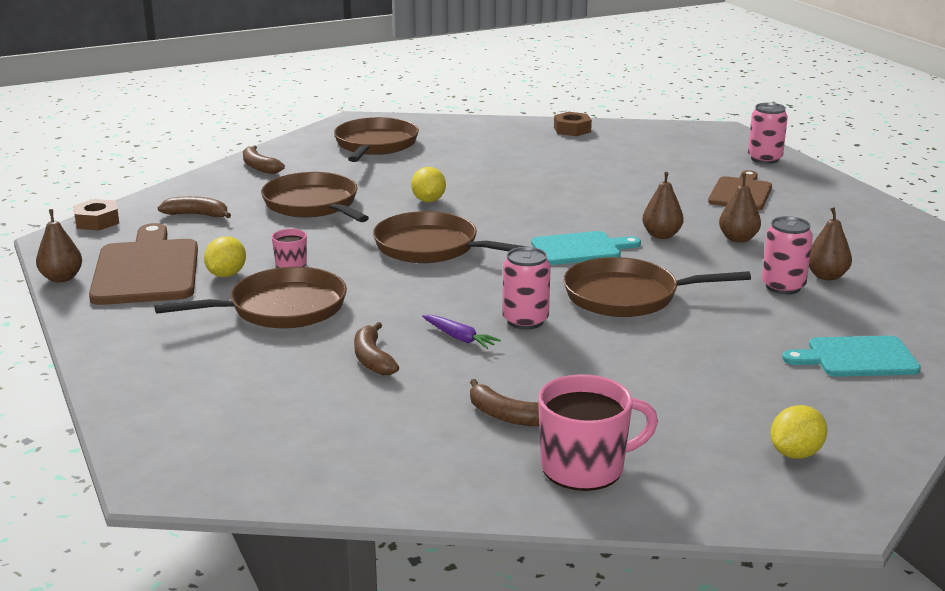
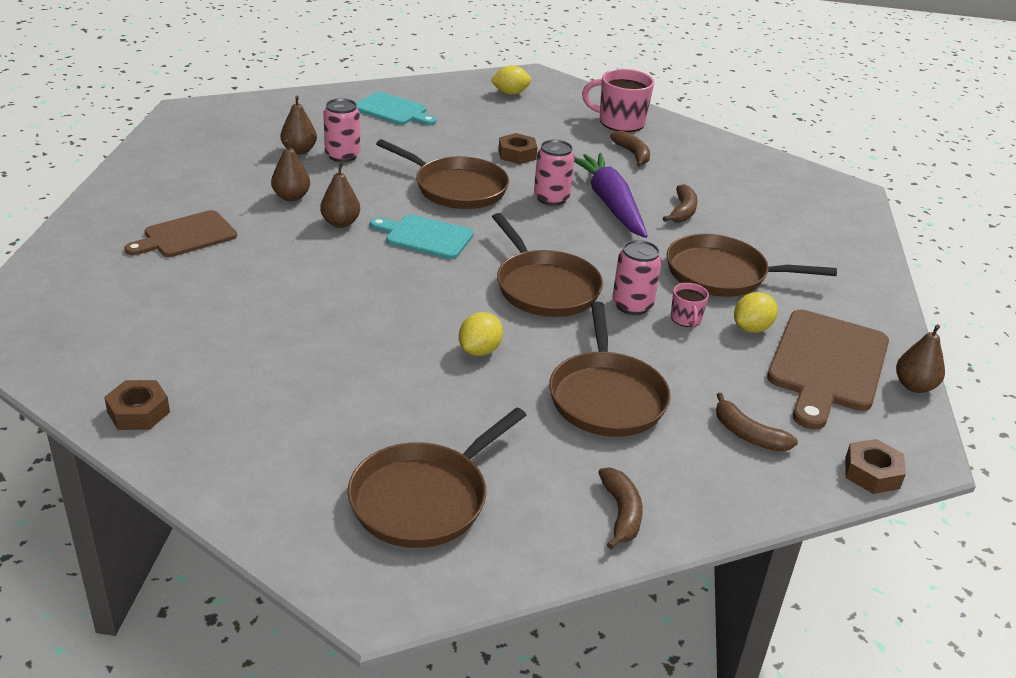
camera: 150 degrees left, 10 degrees up
purple carrot [422,315,501,349] -> purple carrot [574,153,648,238], size x2.30
pink can [748,103,788,164] -> pink can moved to [612,240,662,315]
none -> brown nut [499,133,537,164]

